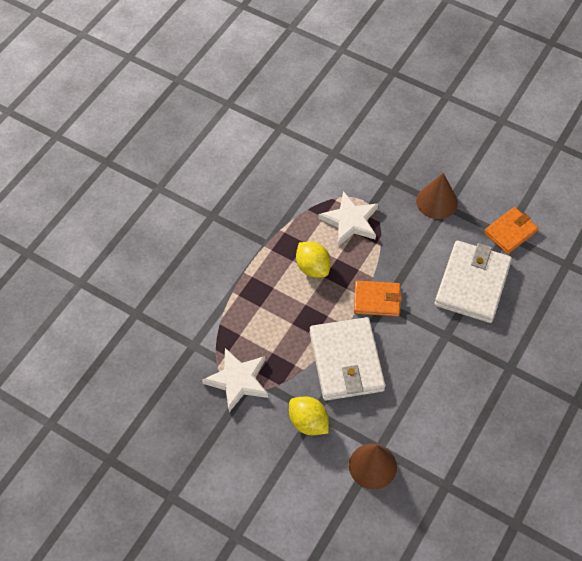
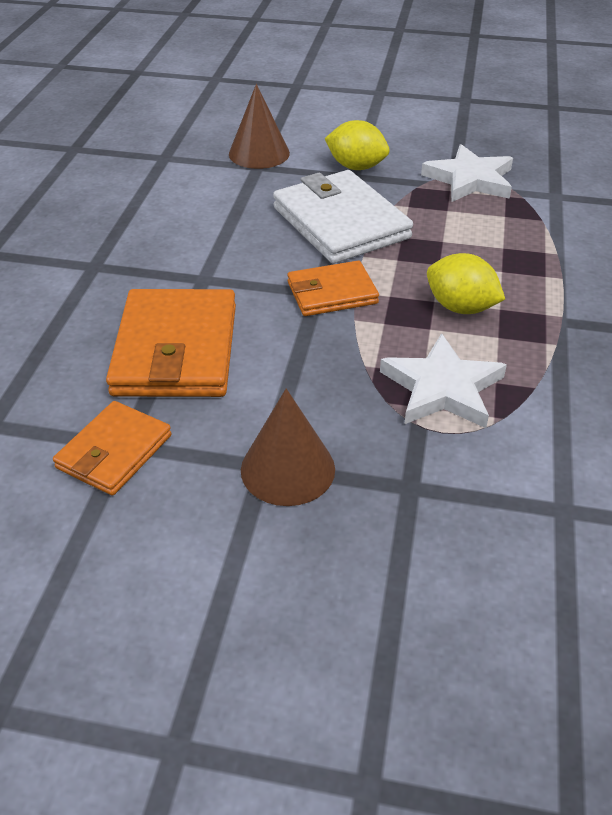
camera: 160 degrees right, 15 degrees down
white wallet [435,241,512,323] -> orange wallet [106,289,236,397]

